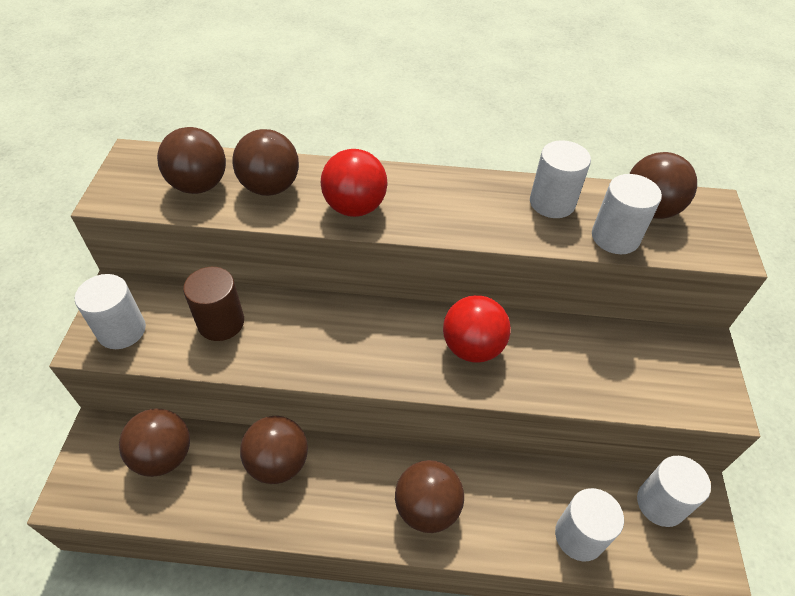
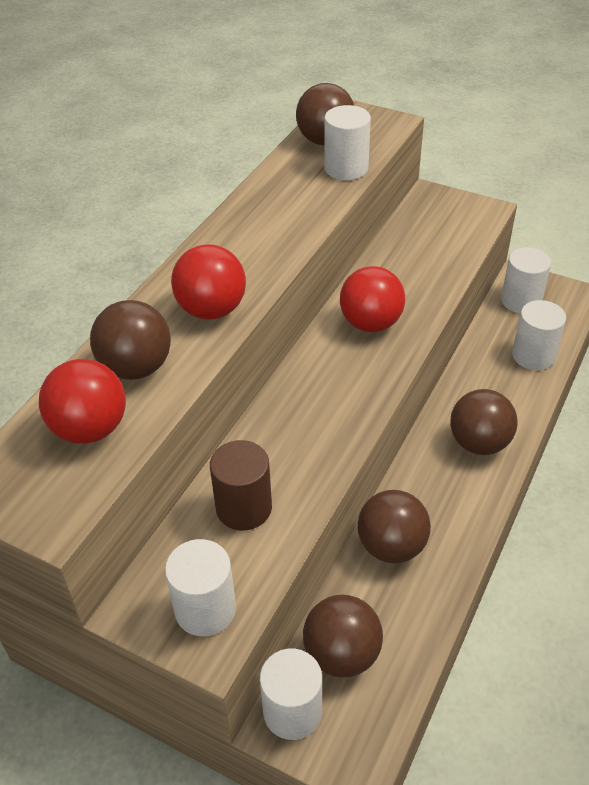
camera: 65 degrees left, 5 degrees down
brown ball [157,127,226,194] -> red ball [39,359,126,444]
white cylinder [530,140,591,218] -> white cylinder moved to [260,649,322,740]

